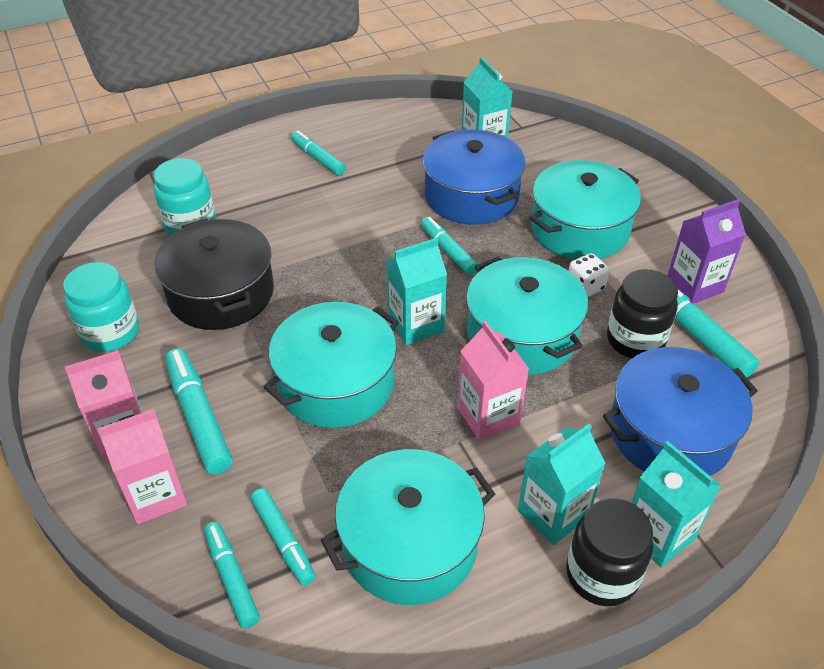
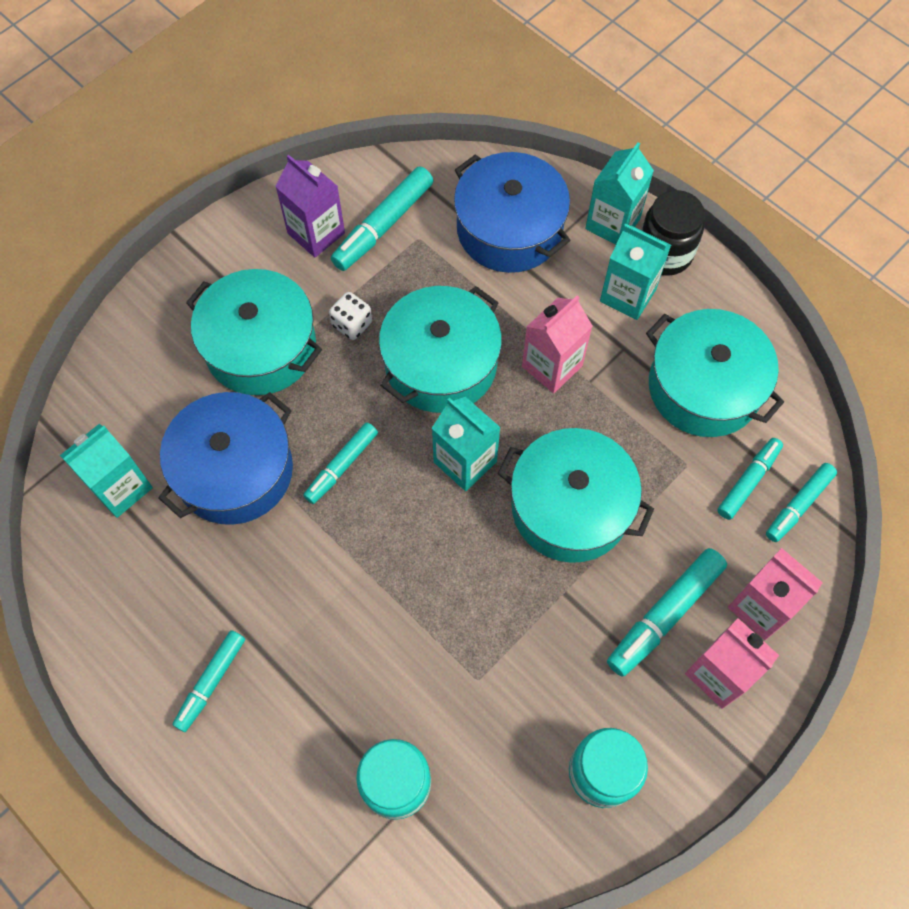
camera: 110 degrees left, 20 degrees up
black pot [154,218,274,330] -> none
black jar [607,269,678,358] -> none

